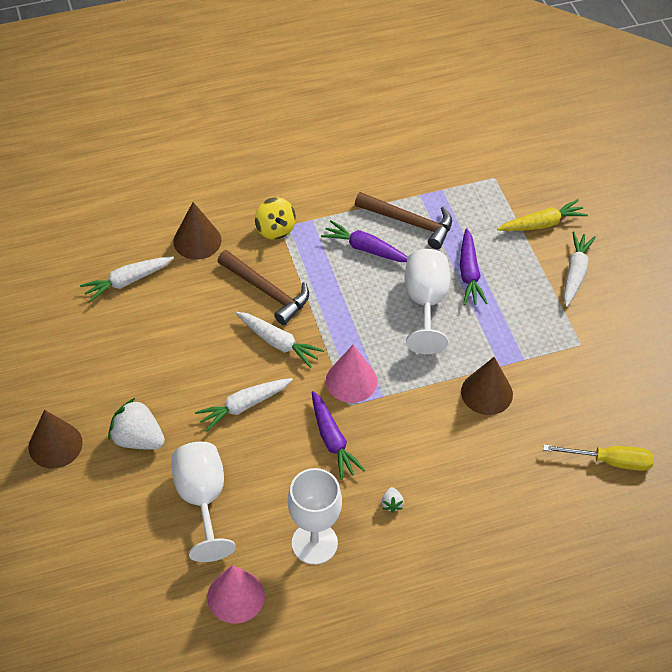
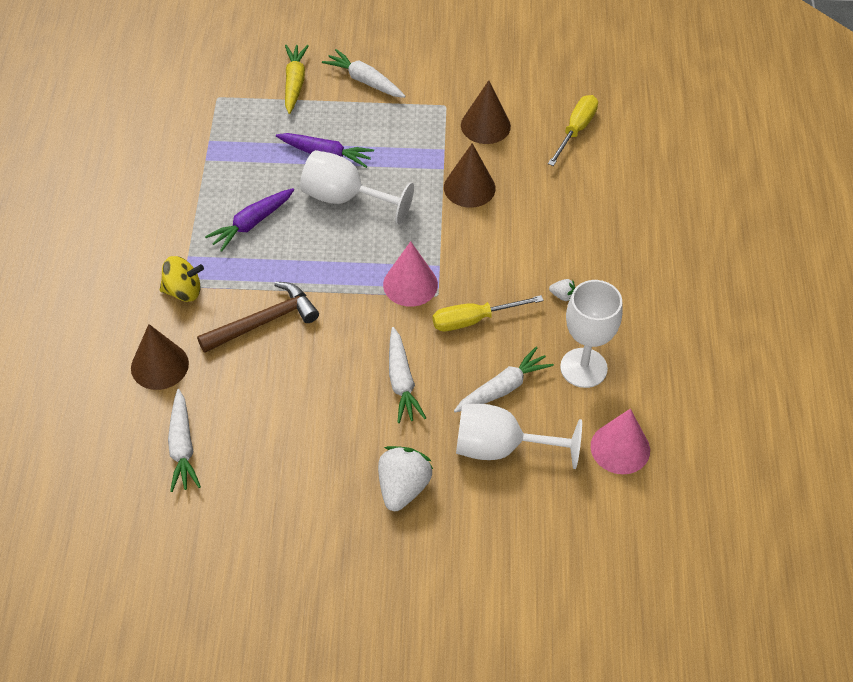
camera: 70 degrees left, 0 degrees up
brown cone [28,410,83,469] -> brown cone moved to [461,80,511,144]
white strawberry [108,398,165,449] -> white strawberry turned 150 degrees clockwise [378,446,433,511]
white carrot [236,312,324,368] -> white carrot moved to [454,347,554,412]
purple carrot [312,391,365,480] -> yellow screwdriver [433,295,544,331]
brown hammer [355,192,452,249] -> none

